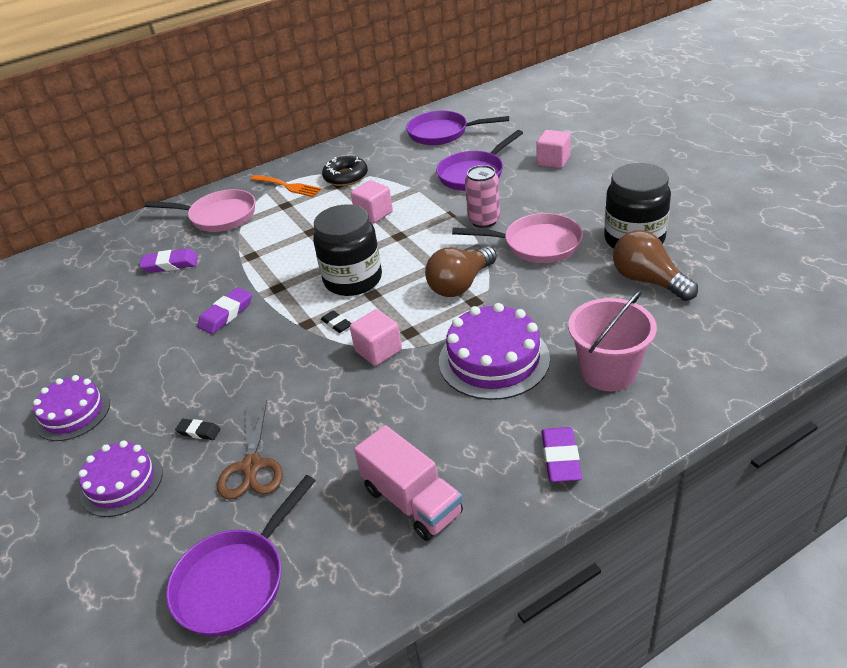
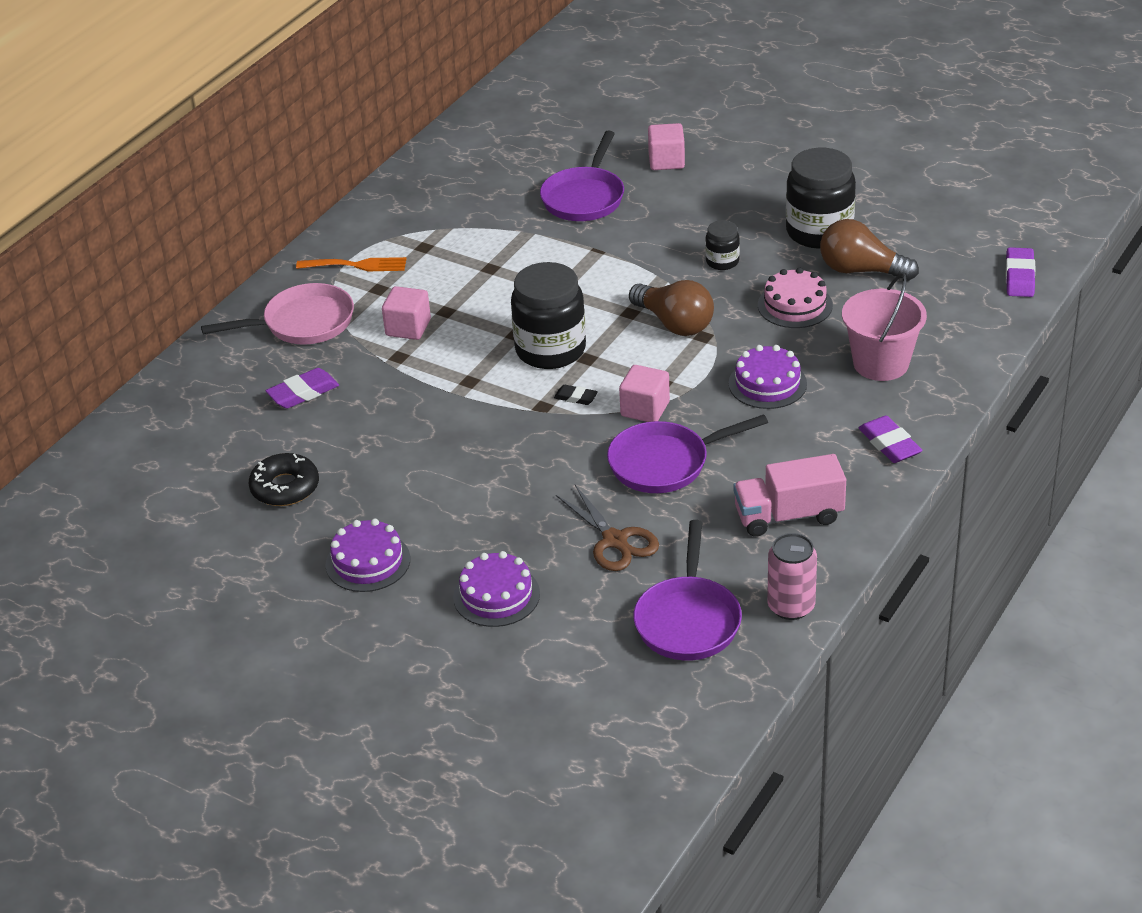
camera: 30 degrees left, 0 degrees up
black eraser [175,419,220,440] -> none
purple eraser [197,287,252,334] -> purple eraser moved to [1006,247,1036,297]
black donut [322,156,368,186] -> black donut moved to [249,453,319,506]
pink cube [351,180,393,223] -> pink cube moved to [382,286,431,340]
pink truck [354,425,463,541] -> pink truck turned 150 degrees clockwise [733,454,846,537]
purple pan [406,111,509,145] -> purple pan moved to [607,414,768,493]
brown light bulb [425,246,497,297] -> brown light bulb turned 60 degrees counterclockwise [629,280,714,336]
purple cake [439,303,550,400] -> purple cake [729,345,807,409], size x0.67
pink pan [452,213,583,263] -> black jar [705,220,740,270]
pink can [465,165,500,228] -> pink can moved to [767,533,817,620]
none -> pink cake [758,268,833,328]

